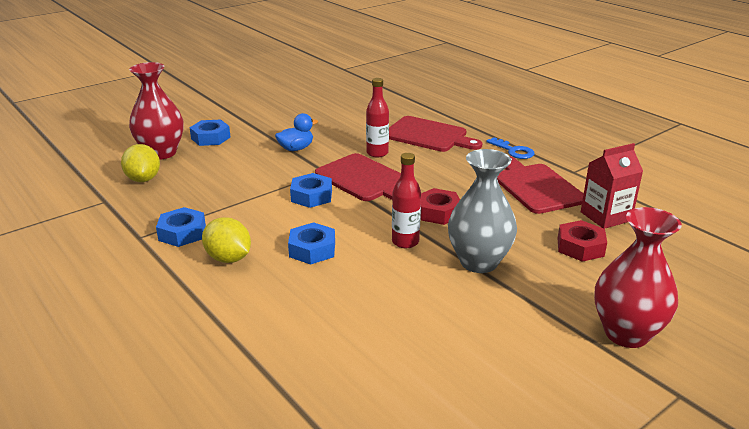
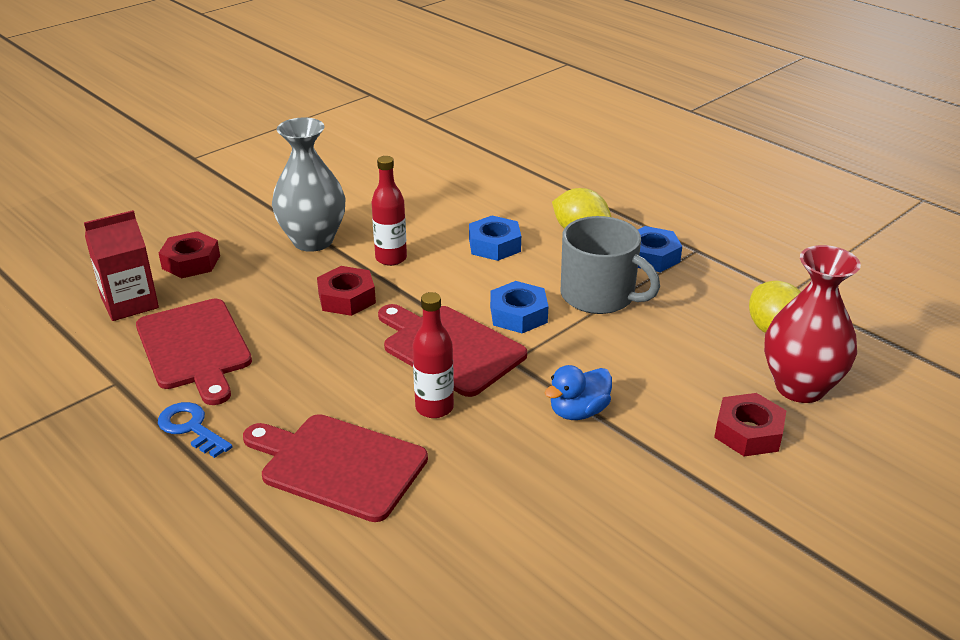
camera: 175 degrees right, 5 degrees up
blue nut [189,120,230,146] -> red nut [714,393,787,456]
red vase [594,207,682,348] -> none
none -> grey mug [561,216,660,314]

